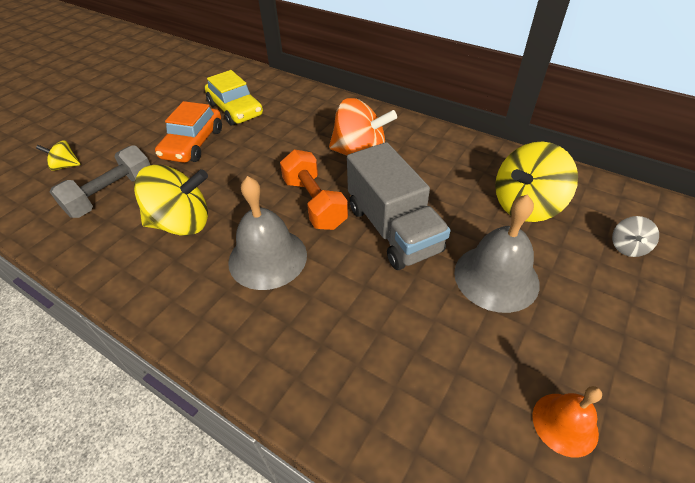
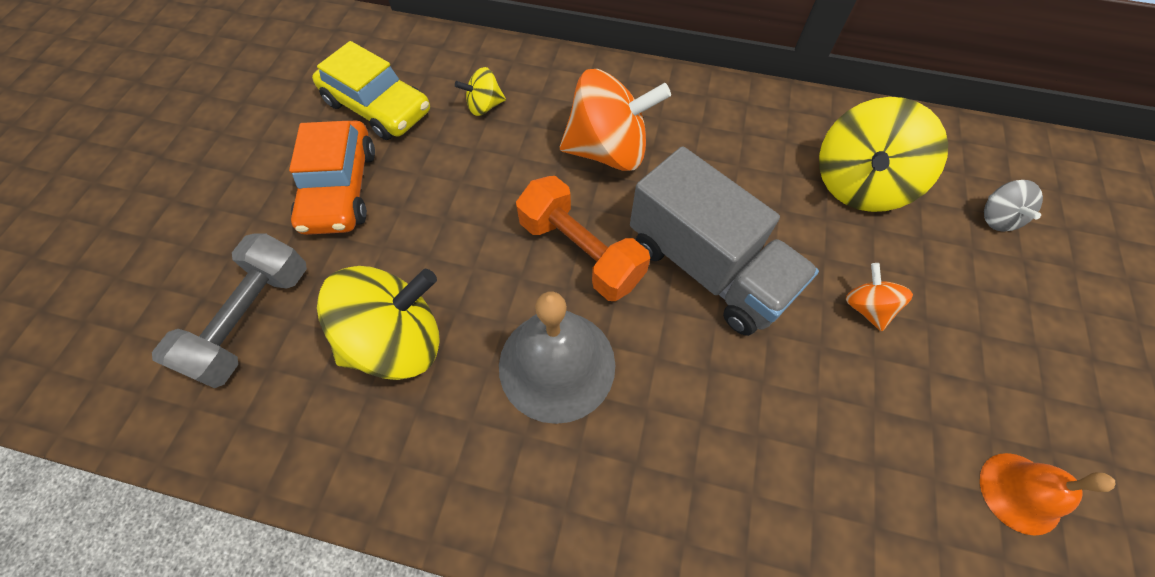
camera: 20 degrees left, 15 degrees up
yellow spinning top [36,140,81,171] -> yellow spinning top moved to [455,67,506,116]
grey bell [454,195,540,313] -> orange spinning top [846,263,913,331]

